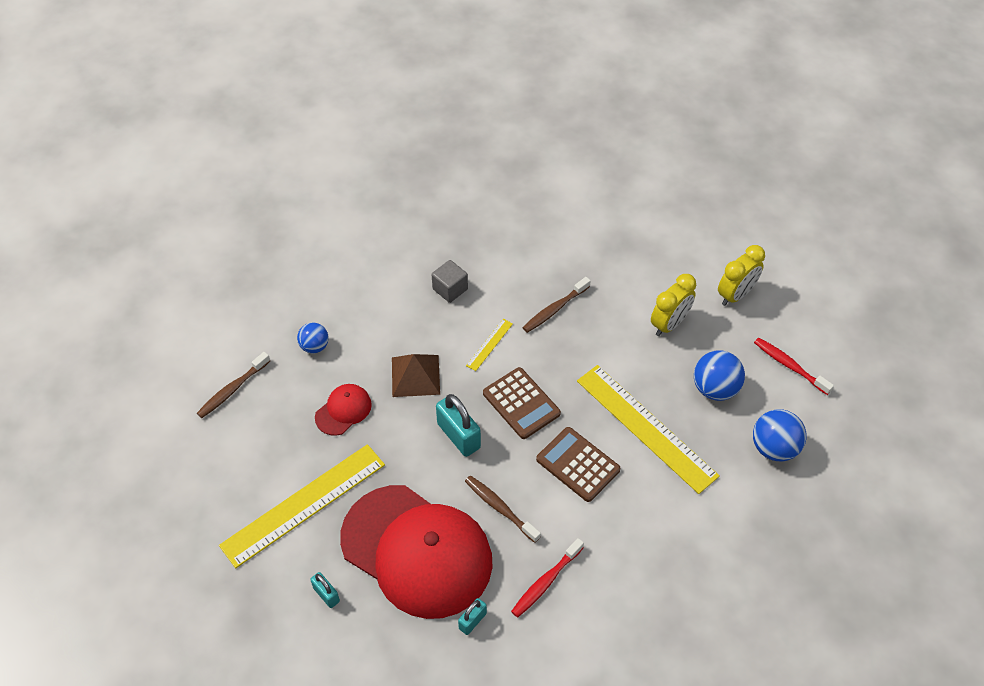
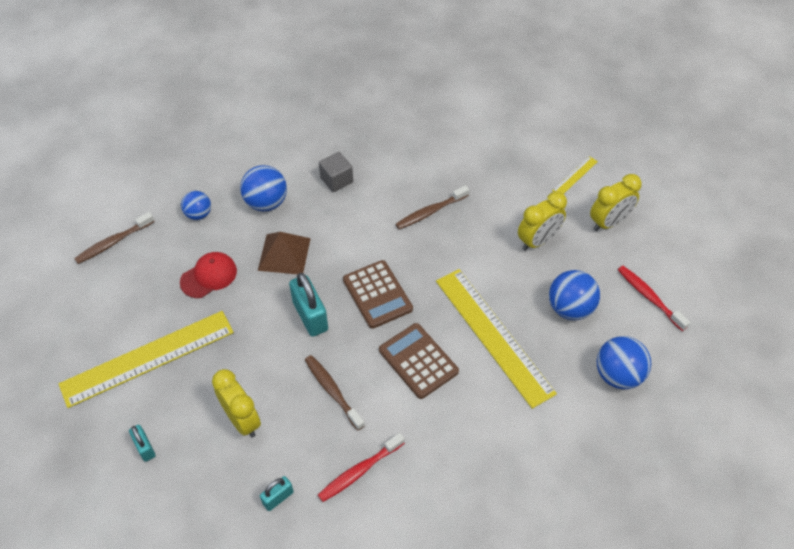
camera: 10 degrees right, 0 degrees up
red cap [340,485,493,619] -> yellow clock [212,369,261,437]
yellow ruler [466,319,513,371] -> yellow ruler moved to [552,156,598,194]
none -> blue ball [240,165,287,212]

